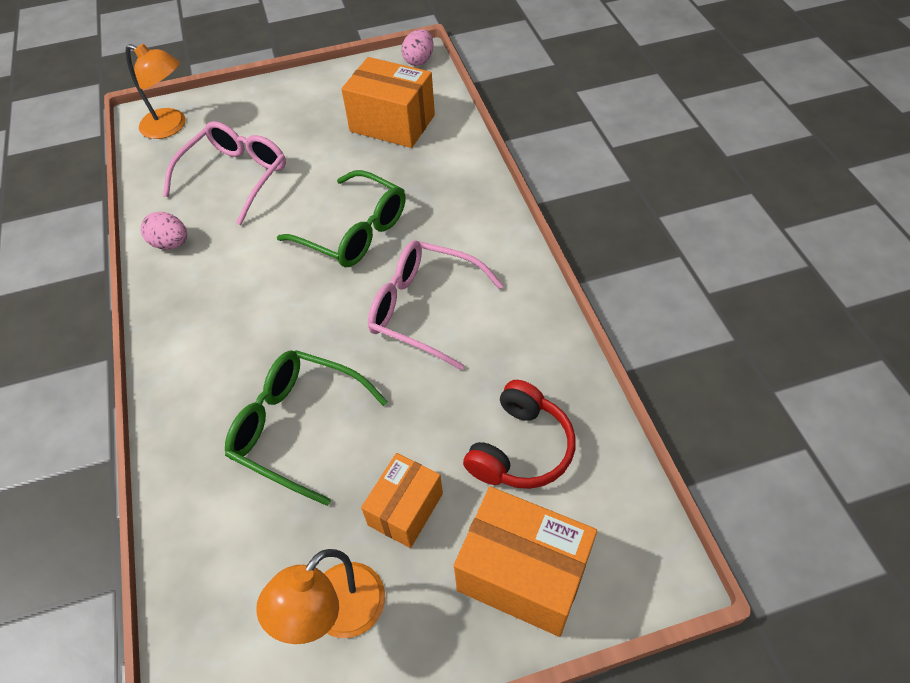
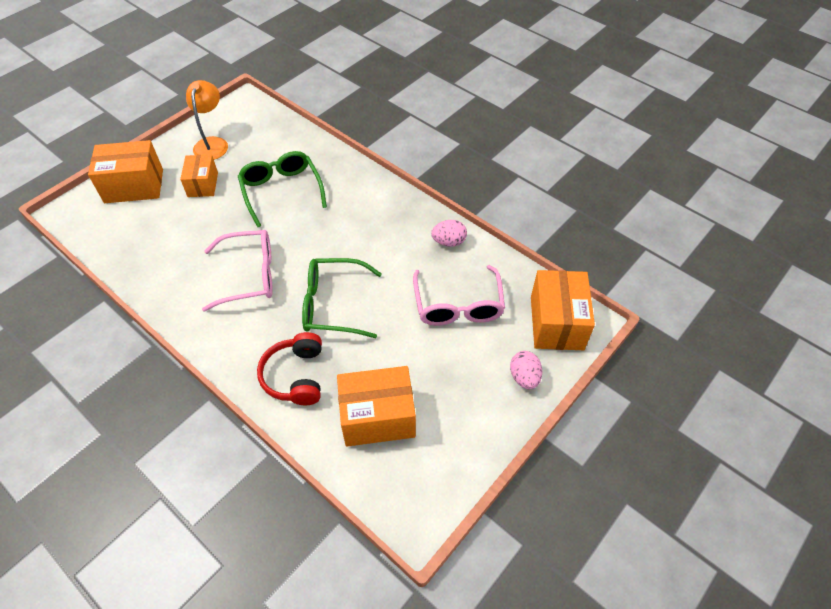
camera: 145 degrees right, 0 degrees up
orange lamp [125,44,186,139] -> orange box [531,270,595,350]
green glasses [225,350,388,506] -> green glasses turned 105 degrees counterclockwise [238,151,327,227]
pink egg [401,29,434,66] -> pink egg moved to [510,351,542,389]
red headphones [463,380,576,489] -> red headphones moved to [257,332,322,405]

